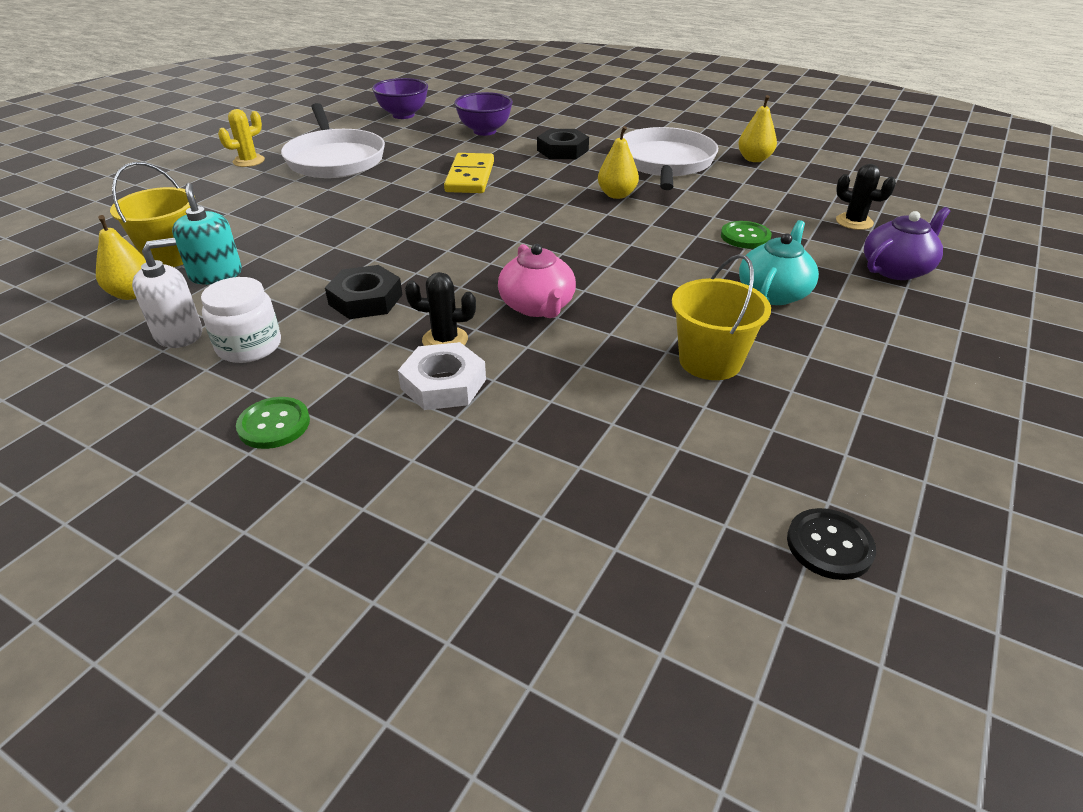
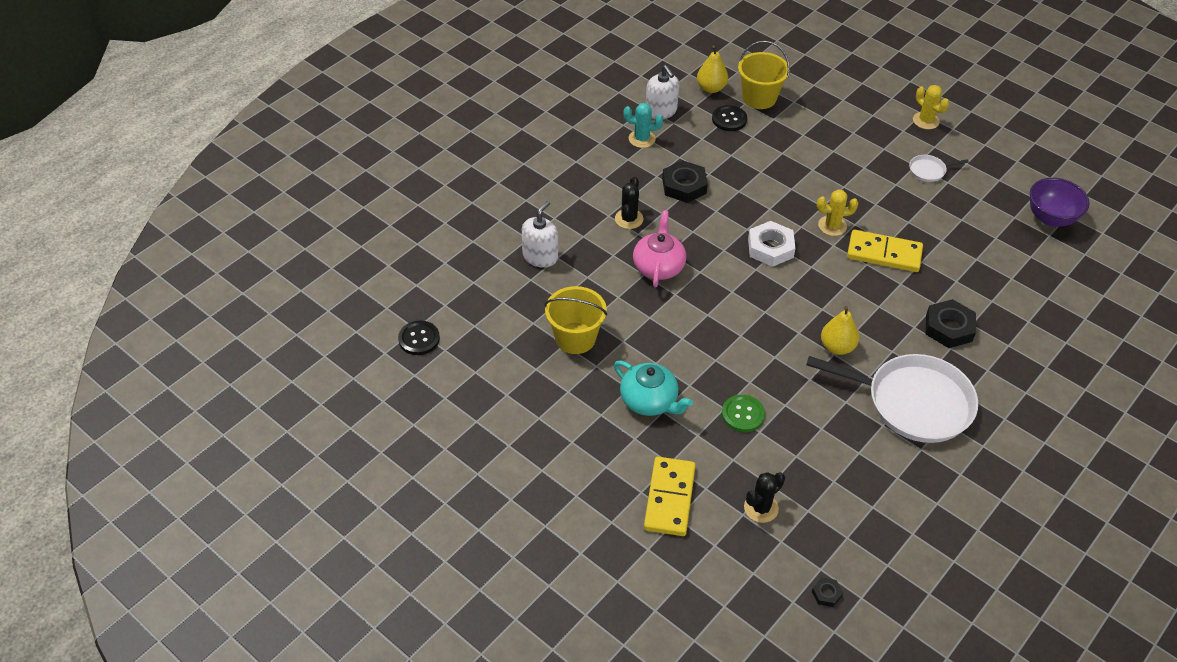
camera: 100 degrees right, 10 degrees up
turquoise soap dispenser [172,183,242,284] -> black button [712,105,747,131]
white jar [201,277,281,363] -> turquoise cactus [624,103,663,148]
green button [236,397,310,449] -> none
white pan [281,103,385,178] -> white pan [909,155,969,182], size x0.41
white nut [398,342,486,410] -> white nut moved to [748,221,796,267]
purple bowl [454,92,513,136] -> none
pink teapot [498,244,576,318] -> pink teapot turned 105 degrees clockwise [633,210,686,287]
yellow pear [738,95,777,162] -> none
purple teapot [864,207,950,280] -> yellow domino [644,457,696,536]
none -> white soap dispenser [522,201,558,268]
none -> black nut [812,577,843,607]
none -> yellow cactus [817,189,858,236]

